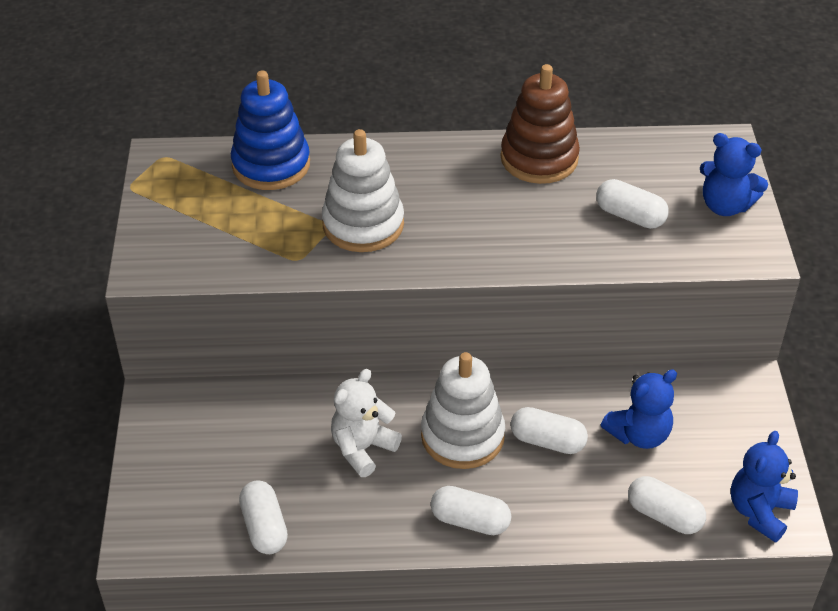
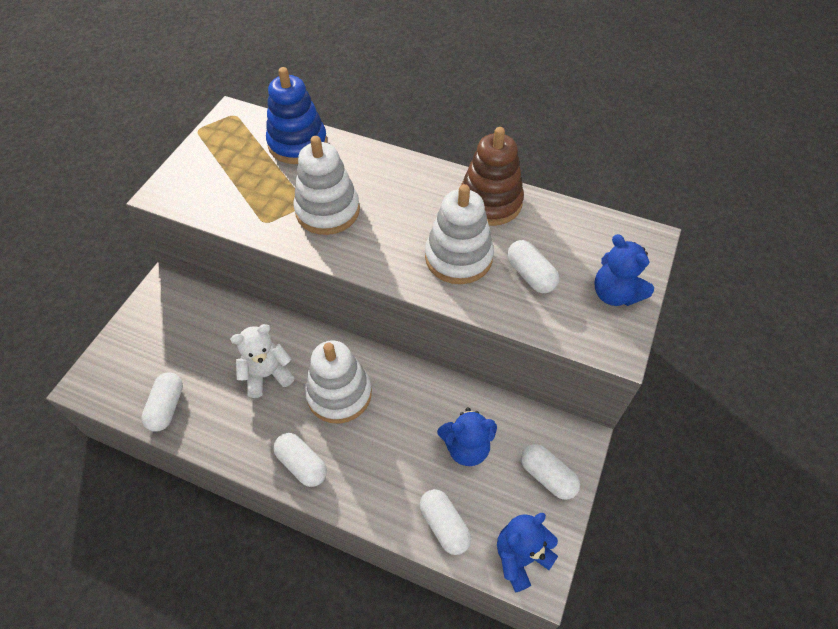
camera: 25 degrees right, 10 degrees up
white capsule [510,407,588,454] -> white capsule moved to [521,444,580,500]
none -> white stacking toy [425,184,494,284]

